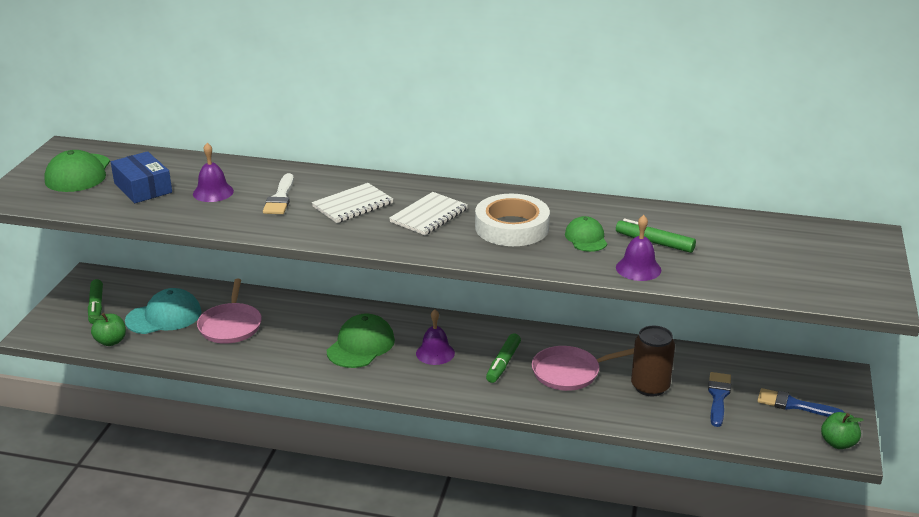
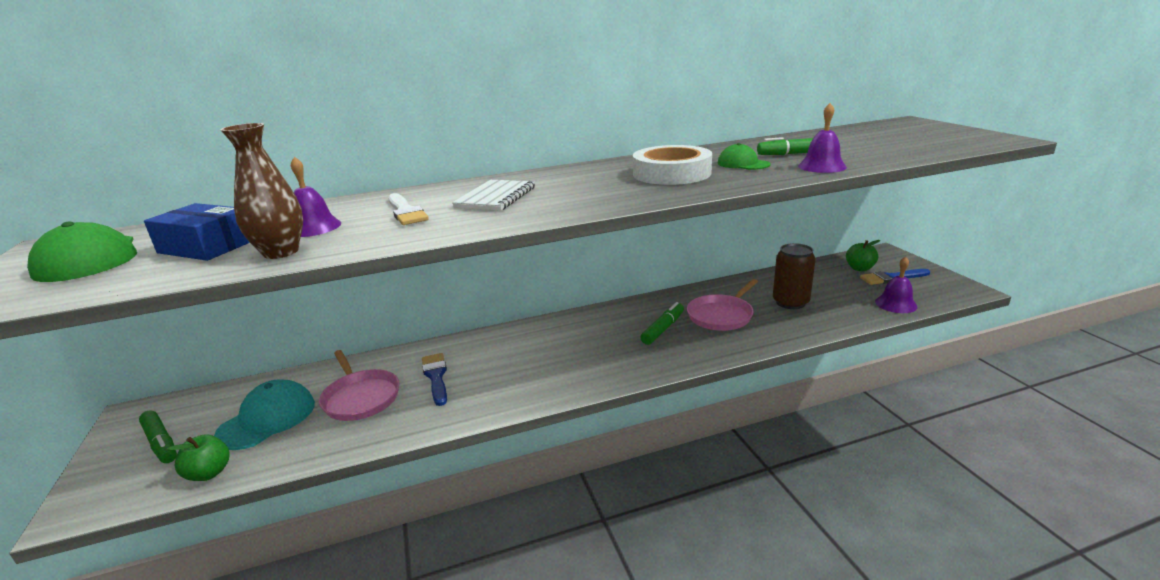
camera: 30 degrees left, 5 degrees down
green cap [327,313,395,368] -> none
white notebook [389,192,468,235] -> none
purple bell [416,309,455,365] -> purple bell moved to [875,256,918,313]
green marker [486,333,521,383] -> green marker turned 135 degrees counterclockwise [640,302,684,345]
blue brush [708,372,731,427] -> blue brush moved to [422,353,447,406]
green apple [821,412,863,449] -> green apple moved to [846,240,880,271]
none -> brown vase [220,123,303,259]

